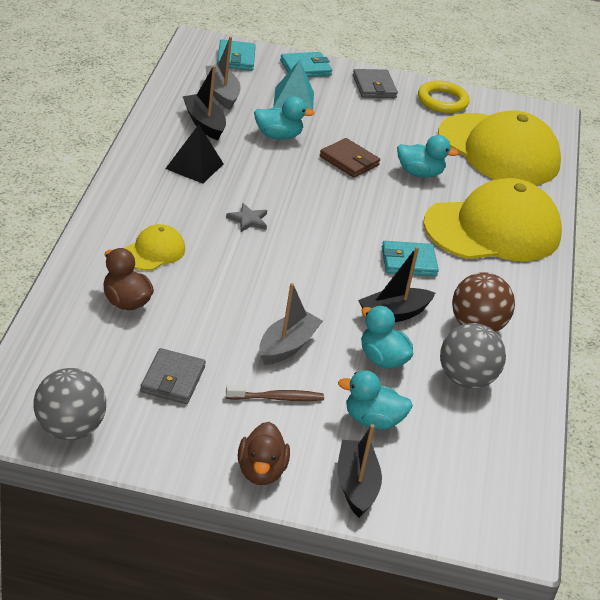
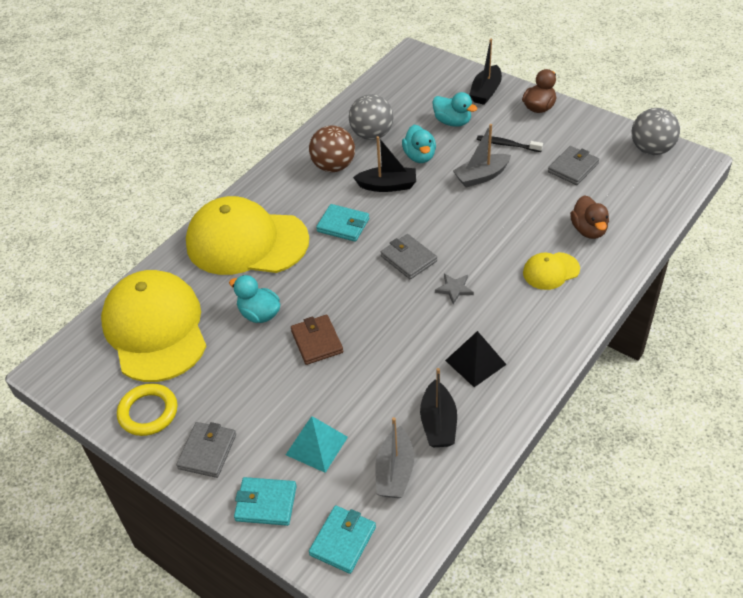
camera: 145 degrees left, 10 degrees up
brown toothbrush [226,385,324,401] -> black toothbrush [477,135,543,152]
turquoise duck [254,97,315,140] -> none
none -> grey wallet [381,234,437,279]

